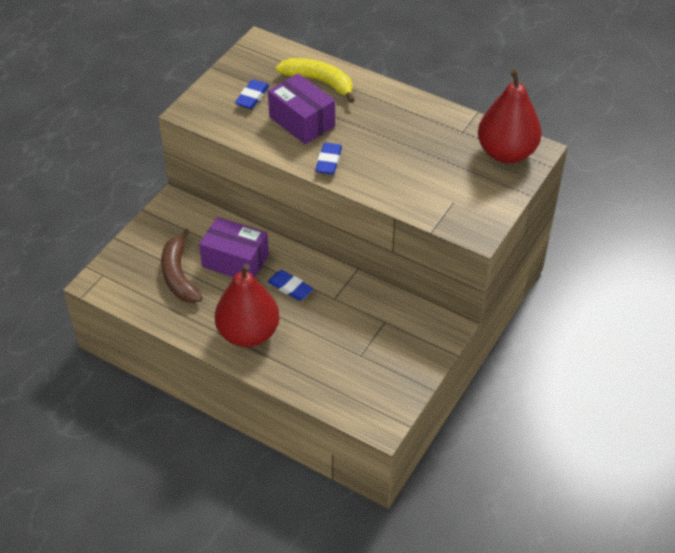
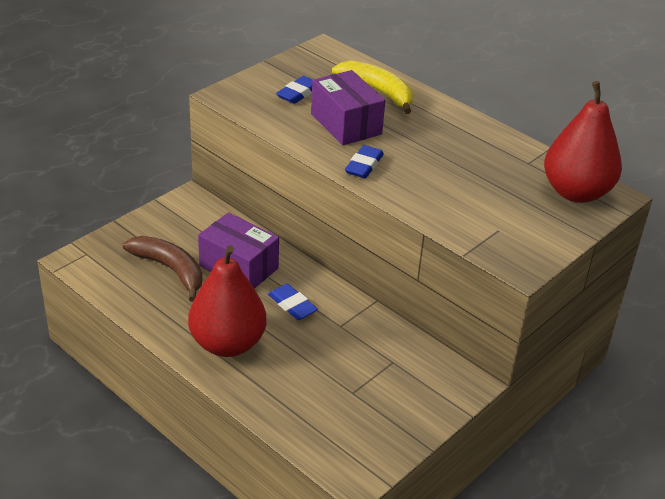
camera: 10 degrees right, 10 degrees down
brown banana [161,229,203,303] -> brown banana turned 135 degrees clockwise [123,236,202,302]

